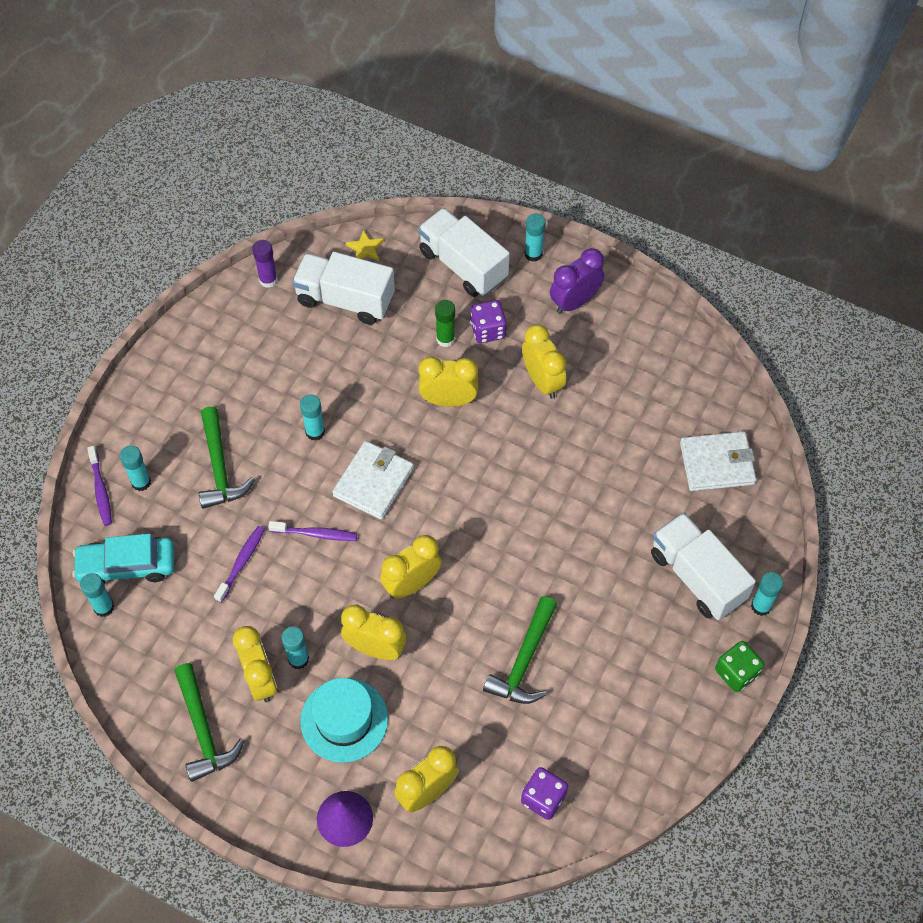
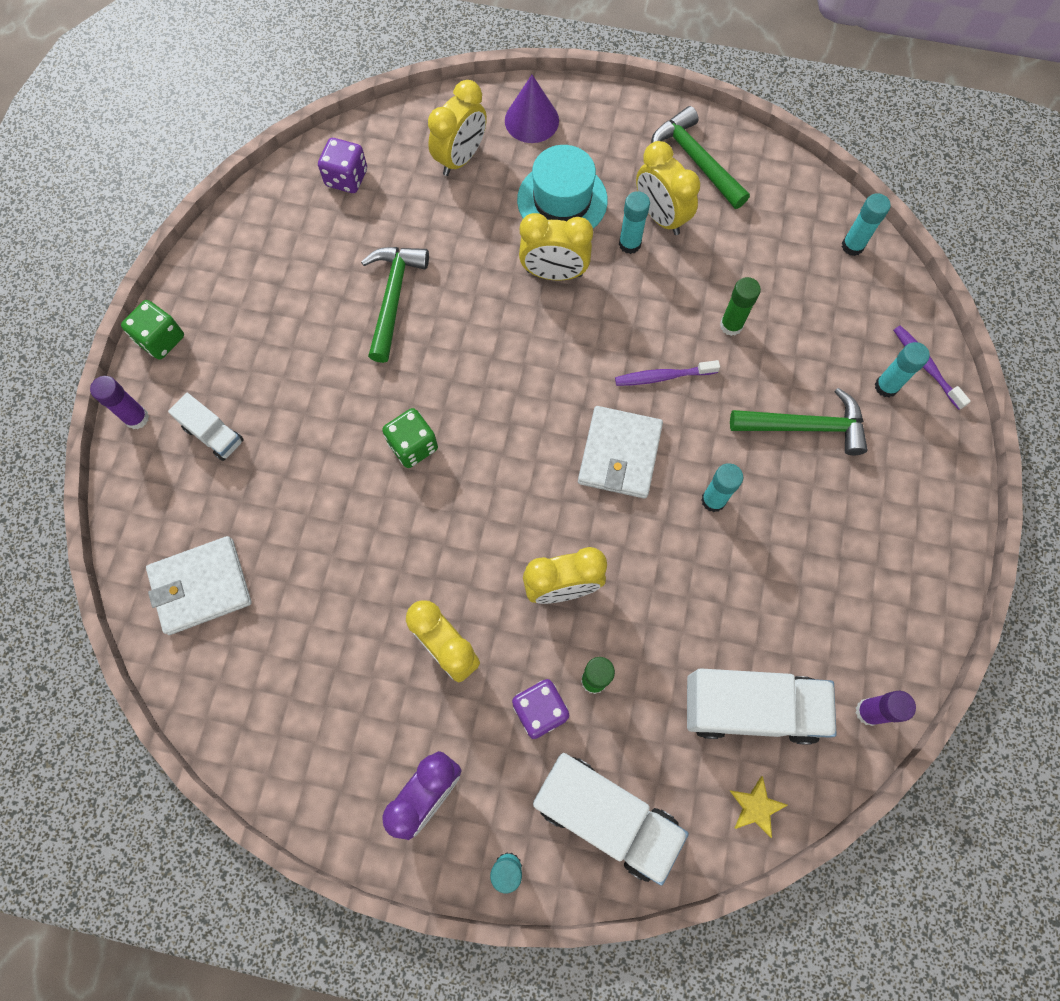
camera: 165 degrees right, 10 degrees up
turquoise car [72,534,174,585] -> none
green hammer [199,406,255,509] -> green hammer turned 120 degrees clockwise [730,388,867,455]
purple toothbrush [214,526,265,603] -> green glue stick [720,277,761,336]
yellow clock [380,535,442,599] -> none
white truck [651,513,756,620] -> white truck [168,393,244,461], size x0.54
turquoise glue stick [751,572,783,616] -> purple glue stick [90,376,149,429]
none -> green dice [382,408,438,468]

